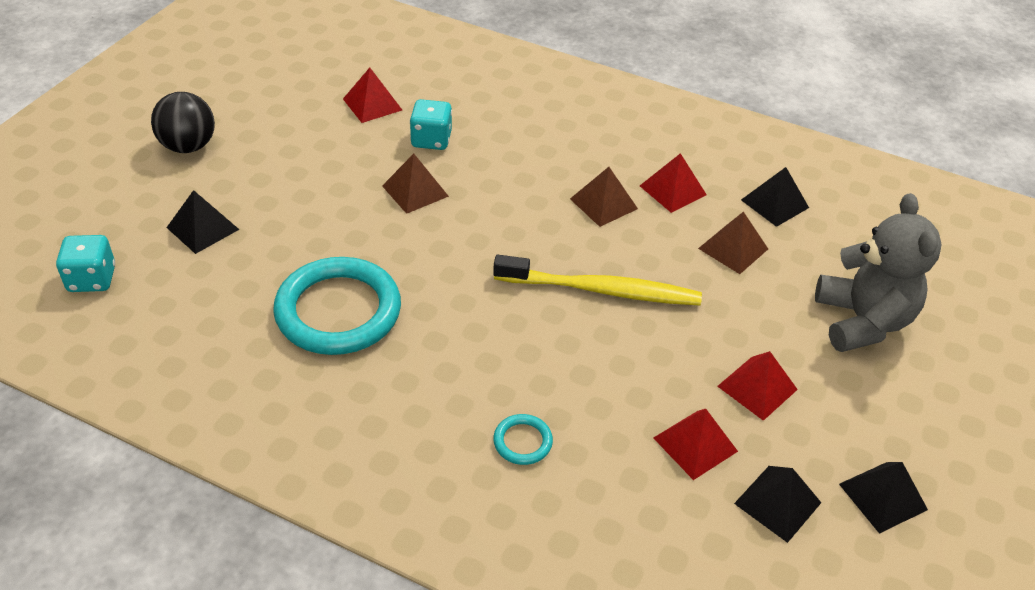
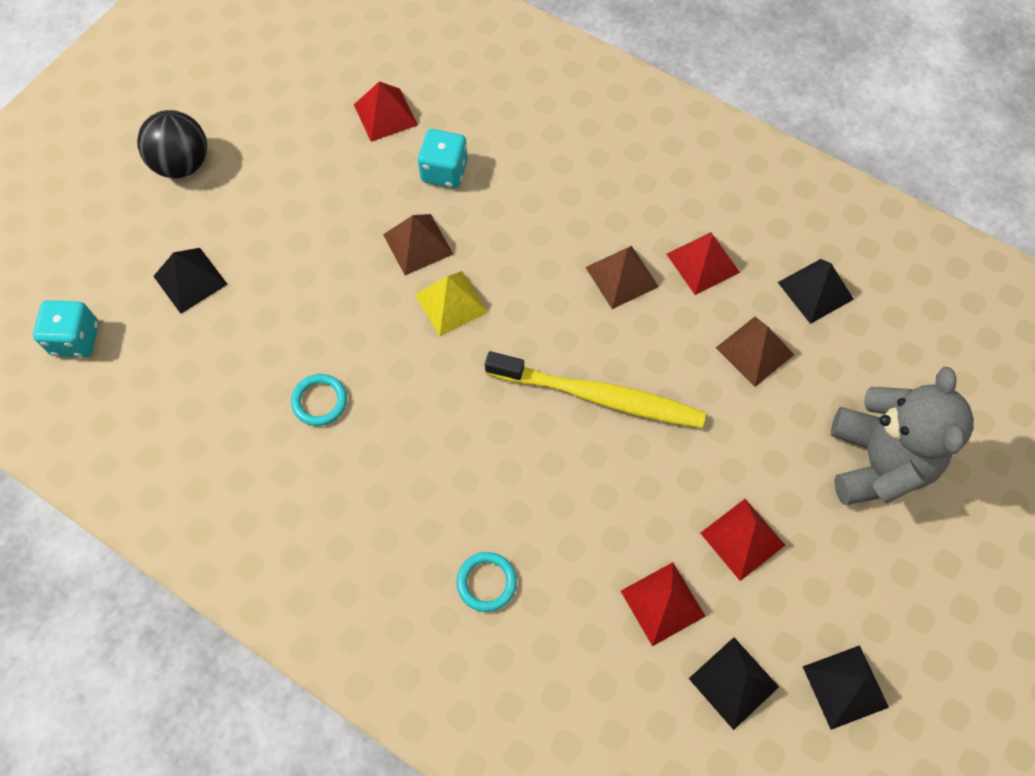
camera: 10 degrees right, 20 degrees up
turquoise ring [273,257,401,355] -> turquoise ring [291,374,347,426], size x0.43
none -> yellow pyramid [414,271,488,336]

